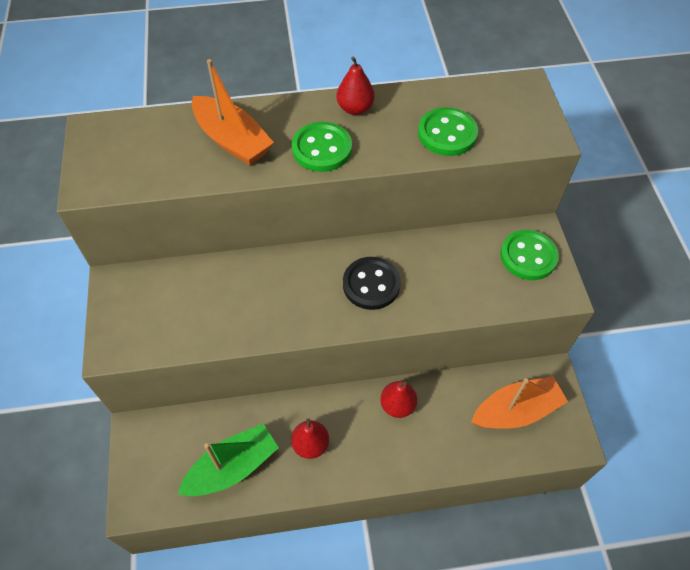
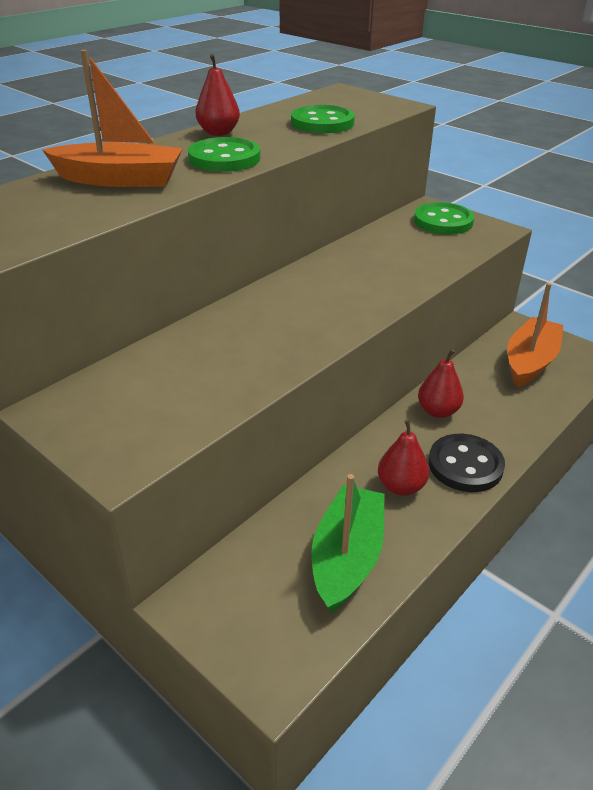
camera: 40 degrees left, 20 degrees down
black button [343,257,401,310] -> black button moved to [428,434,505,492]

